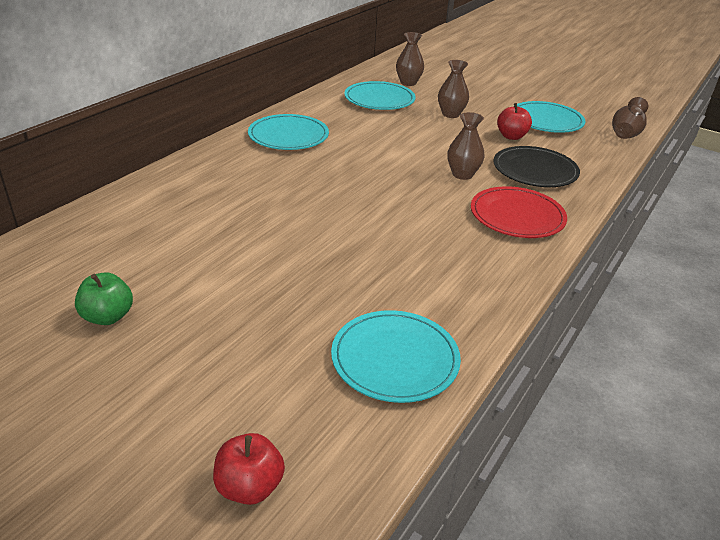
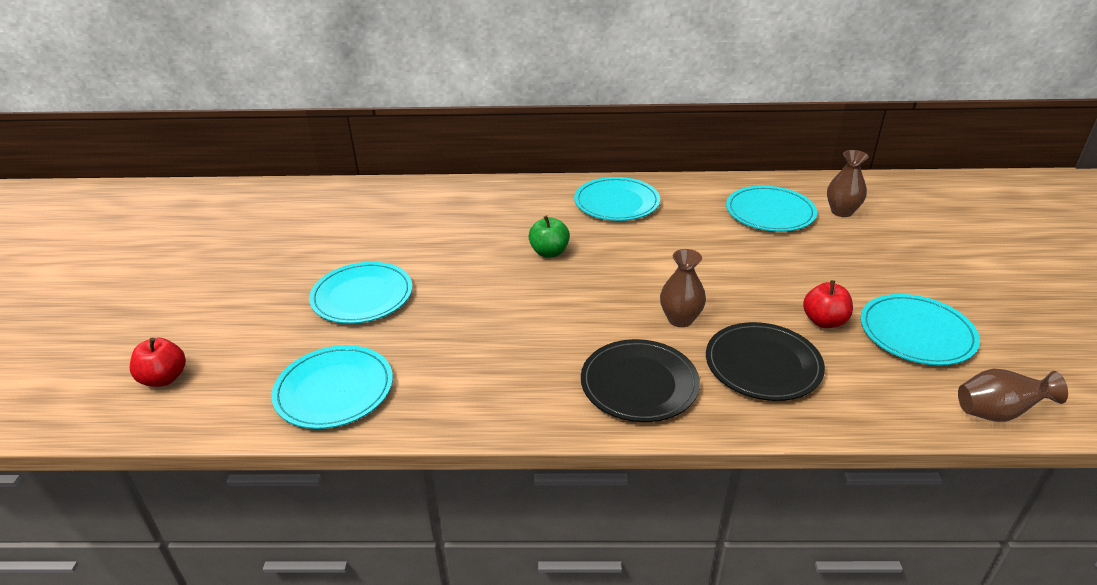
camera: 60 degrees right, 0 degrees up
green apple [75,272,133,325] -> green apple moved to [528,215,570,258]
brown vase [438,60,469,118] -> none
red plate [471,186,567,238] -> black plate [581,339,700,422]
none -> turquoise plate [309,262,412,324]

